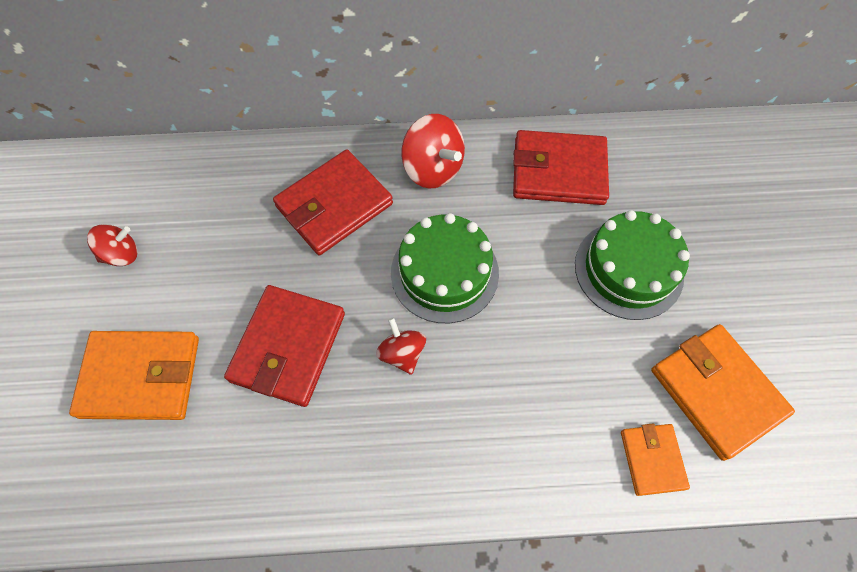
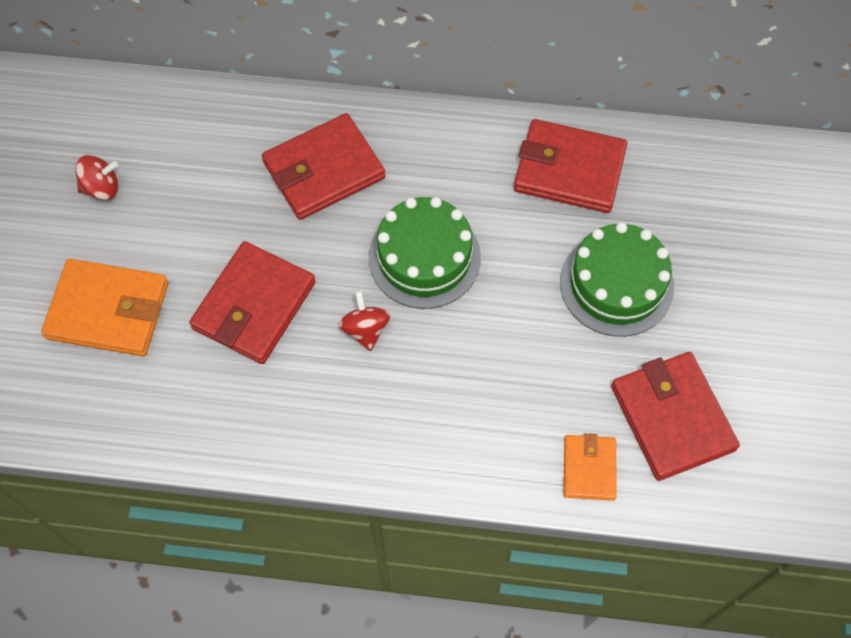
camera: 10 degrees right, 0 degrees up
red spinning top [401,114,465,188] -> none
orange wallet [651,324,795,461] -> red wallet [611,352,740,481]

